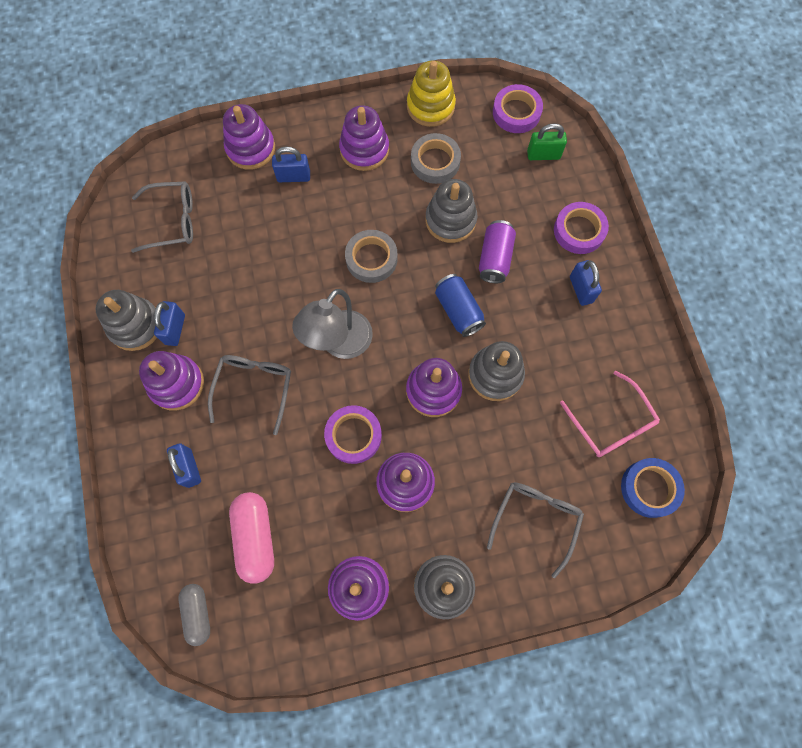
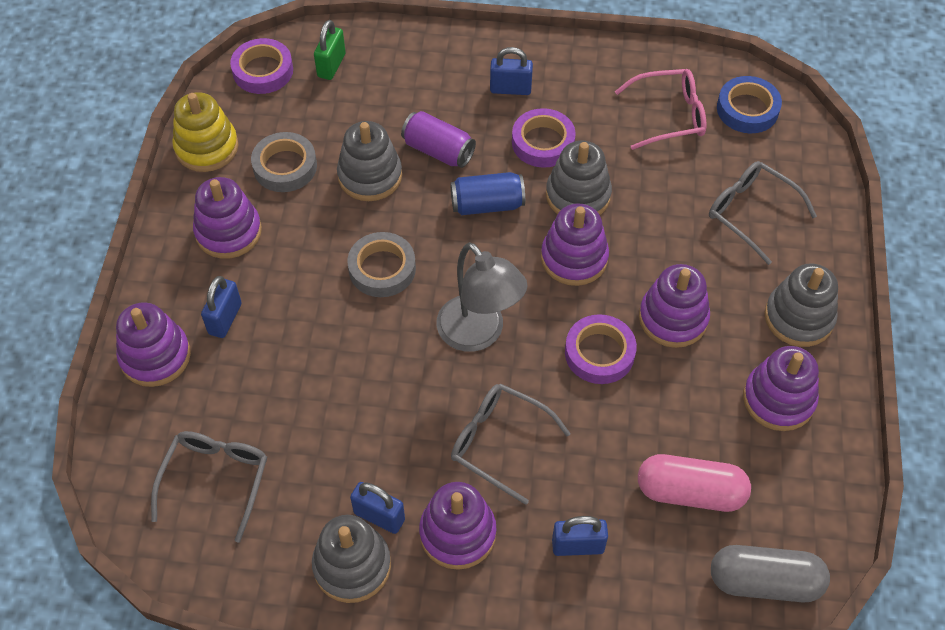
camera: 70 degrees left, 15 degrees down
grey capsule [179,584,210,646] -> grey capsule [711,545,830,602], size x1.53
purple tape [554,202,609,254] -> purple tape moved to [512,108,576,168]

